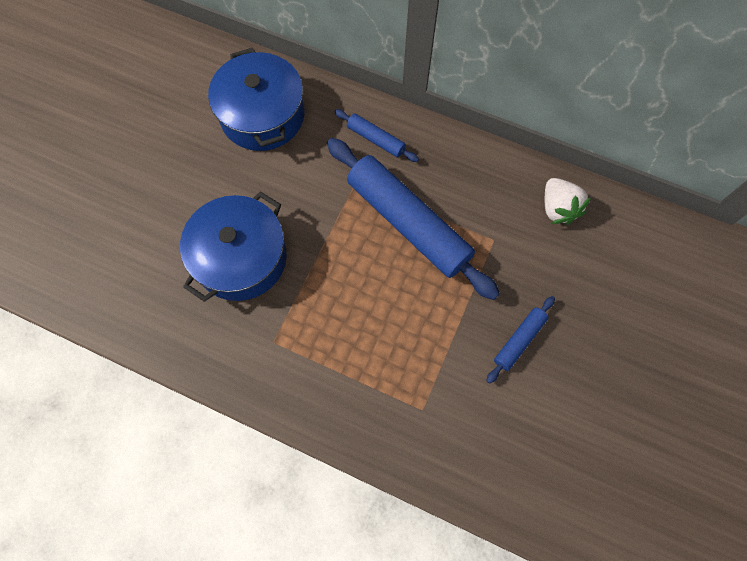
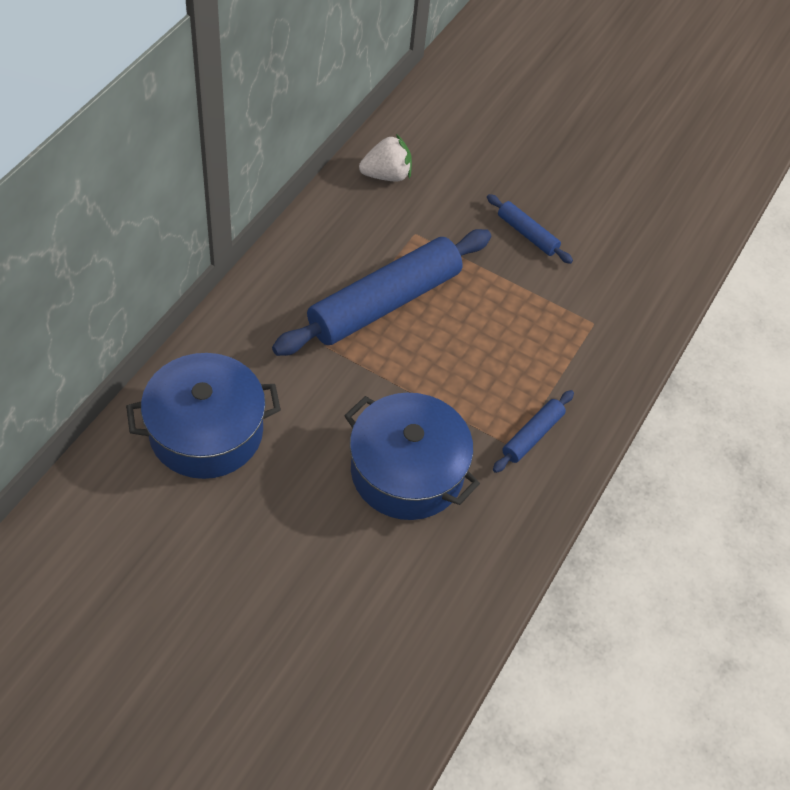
camera: 90 degrees left, 15 degrees down
blue rolling pin [334,109,419,162] -> blue rolling pin moved to [493,390,574,473]

